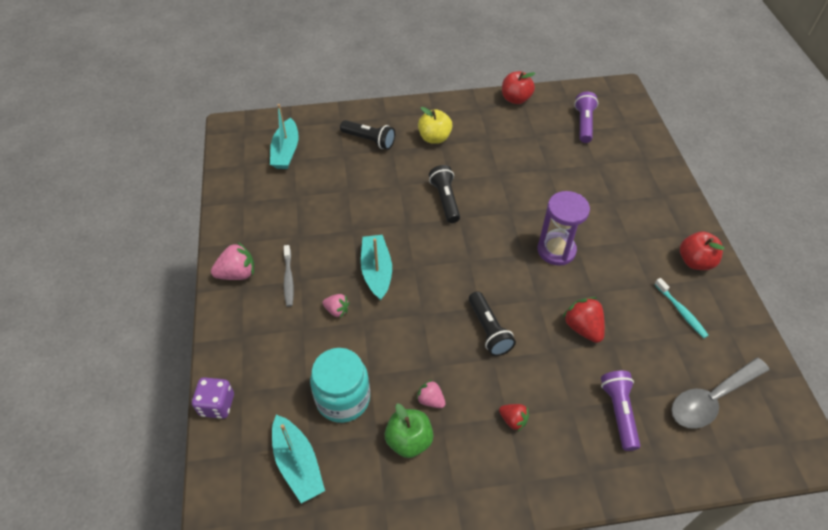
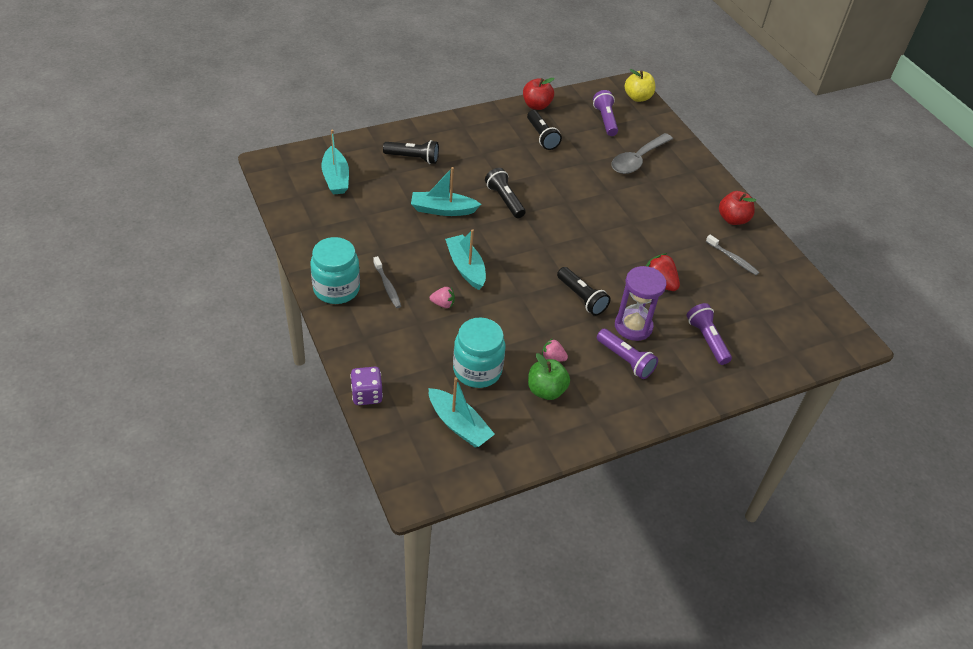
camera: 20 degrees left, 5 degrees down
pink strawberry [211,242,254,280] -> turquoise jar [310,237,360,304]
yellow apple [418,107,453,144] -> yellow apple moved to [625,69,655,102]
red strawberry [499,404,529,431] -> purple flashlight [597,329,658,379]
purple hourglass [537,191,590,266] -> purple hourglass moved to [615,266,667,341]
turquoise toothbrush [654,278,709,338] -> grey toothbrush [706,235,759,276]
grey spoon [671,358,770,429] -> grey spoon moved to [611,133,673,174]
none -> turquoise boat [411,167,481,216]
none -> black flashlight [527,110,562,150]

